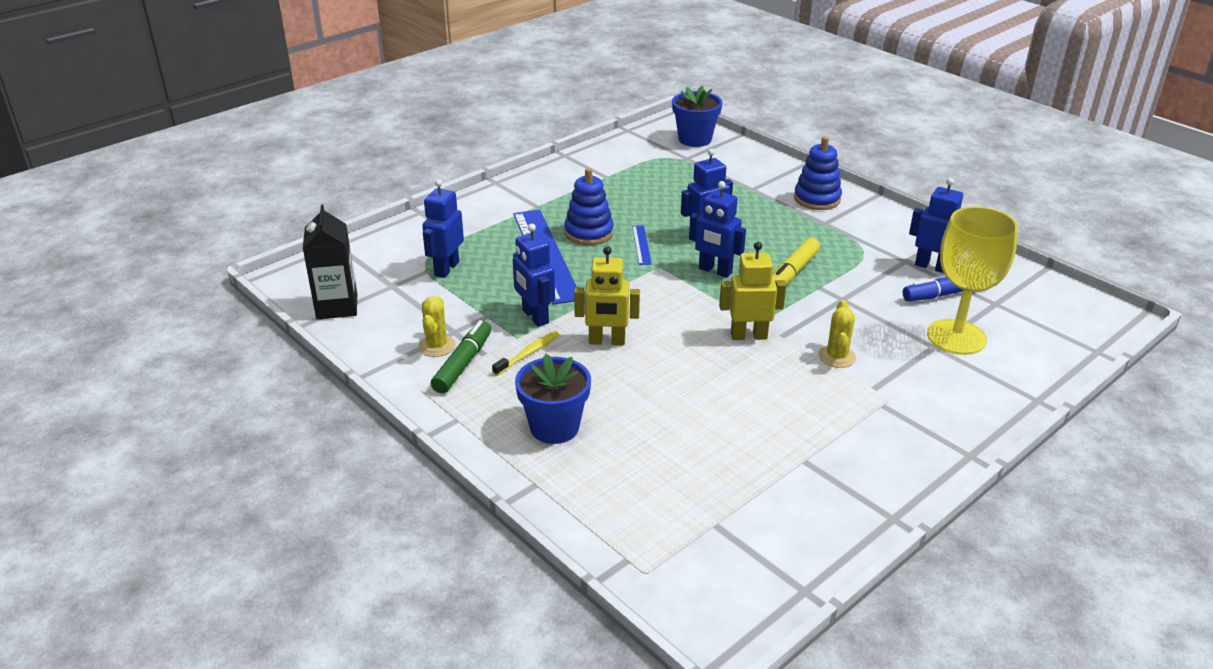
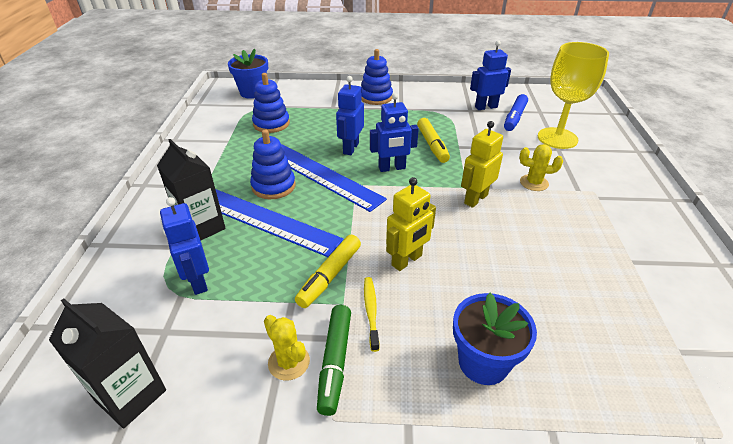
camera: 45 degrees left, 5 degrees up
green marker [431,320,492,393] -> green marker turned 150 degrees counterclockwise [317,305,351,416]
blue robot [513,223,555,327] -> yellow marker [295,235,361,308]
blue ruler [632,225,652,265] -> blue ruler [281,144,387,212], size x2.34
yellow cactus [818,300,856,368] -> yellow cactus turned 45 degrees counterclockwise [519,144,563,191]
none -> black carton [157,139,226,240]
none -> blue stacking toy [252,73,290,133]

